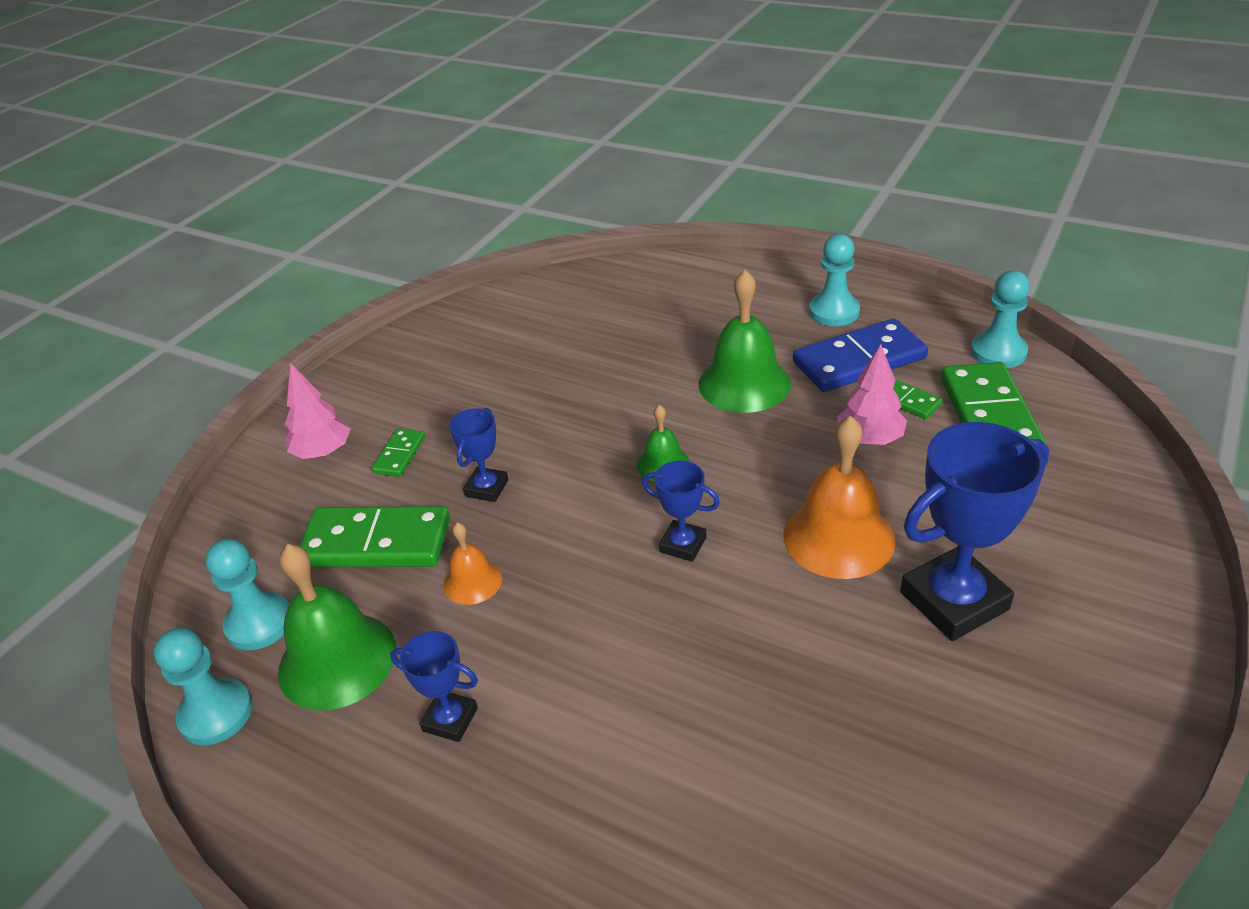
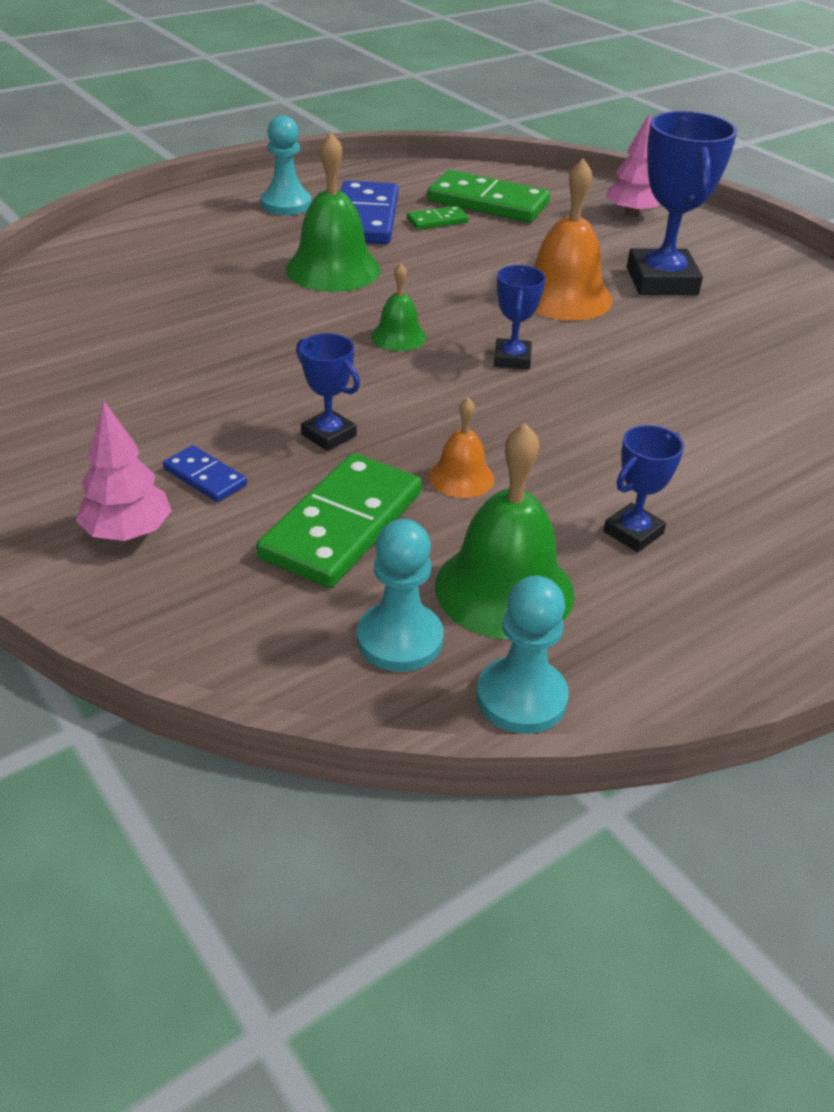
camera: 70 degrees left, 0 degrees up
green domino [372,428,425,477] -> blue domino [163,445,247,502]
blue trophy [642,461,720,562] -> blue trophy turned 45 degrees counterclockwise [494,265,546,370]
pink tree [837,344,907,445] -> pink tree moved to [606,113,660,217]
turquoise pawn [971,270,1030,368] -> none

